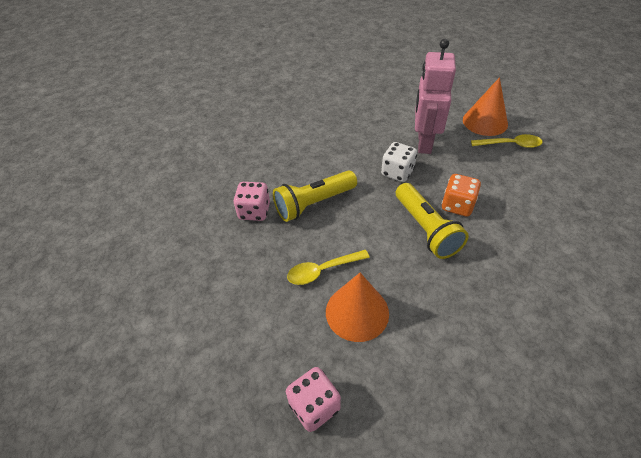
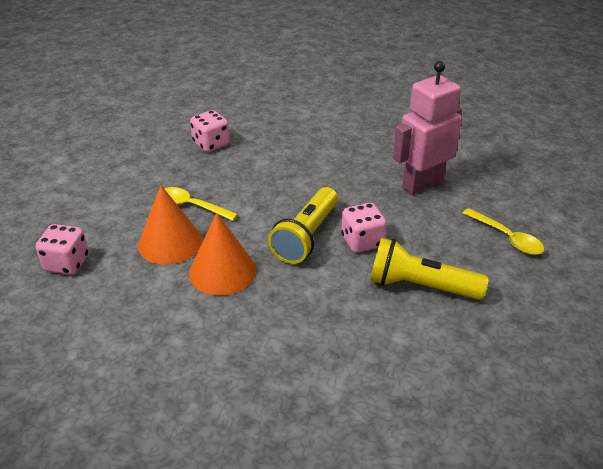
camera: 45 degrees right, 10 degrees down
yellow flashlight [273,170,357,222] -> yellow flashlight moved to [370,238,489,300]
white dice [381,142,417,182] -> none
orange dice [442,174,481,217] -> pink dice [341,203,387,253]
orange cone [463,77,508,136] -> orange cone moved to [189,213,256,295]

